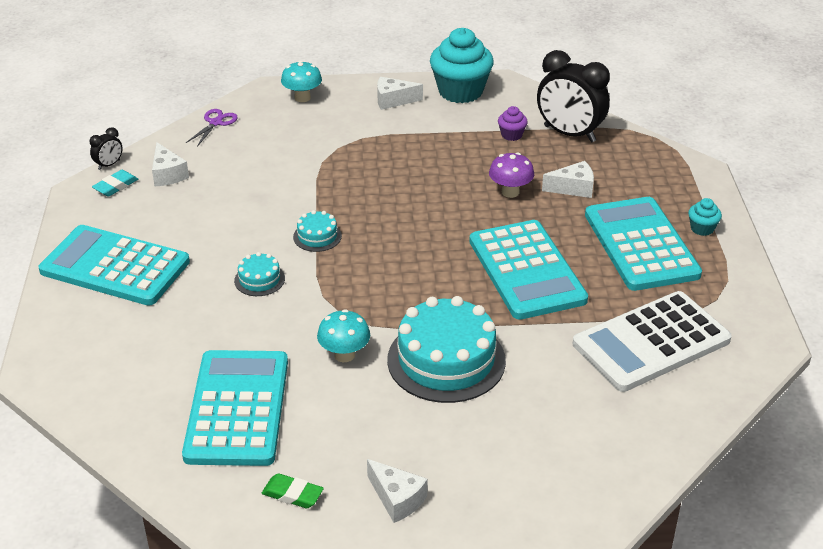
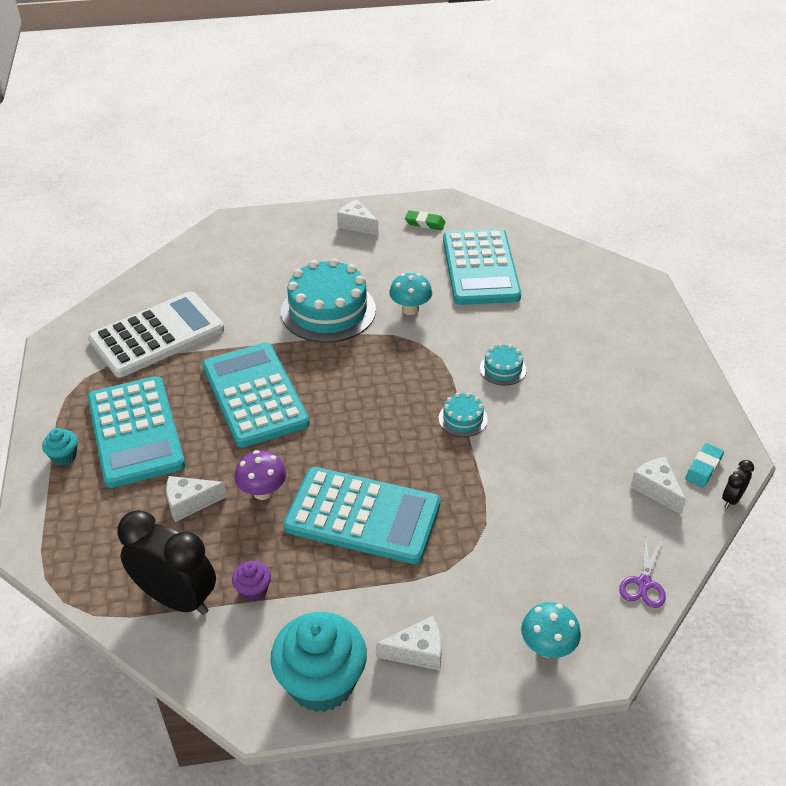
camera: 175 degrees right, 5 degrees up
turquoise calculator [39,225,190,306] -> turquoise calculator moved to [283,467,440,564]

